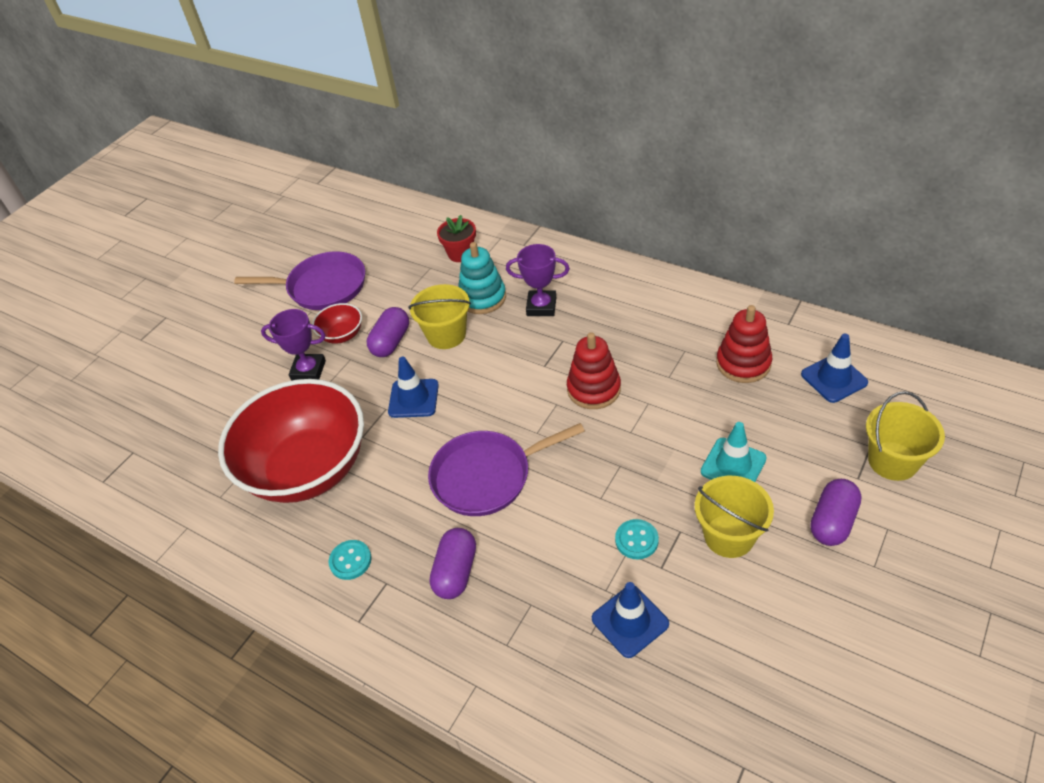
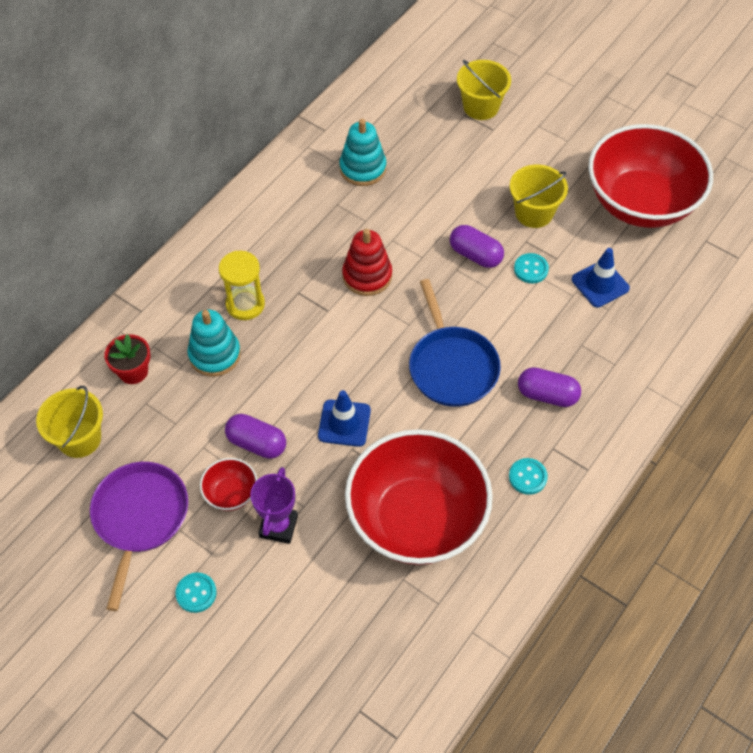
camera: 90 degrees left, 10 degrees up
yellow bucket [408,284,471,349] -> yellow bucket moved to [36,386,103,458]
purple pan [428,423,585,516] -> blue pan [409,279,501,407]
purple trophy [506,244,570,316] -> yellow hourglass [219,251,265,320]
turquoise traffic cone [701,422,767,482] -> none
red stacking toy [716,305,772,383] -> turquoise stacking toy [339,119,386,186]
blue traffic cone [801,334,868,403] -> none
purple capsule [810,479,861,546] -> purple capsule moved to [450,225,504,268]
none -> turquoise button [175,572,217,613]
none -> red bowl [588,124,713,228]

